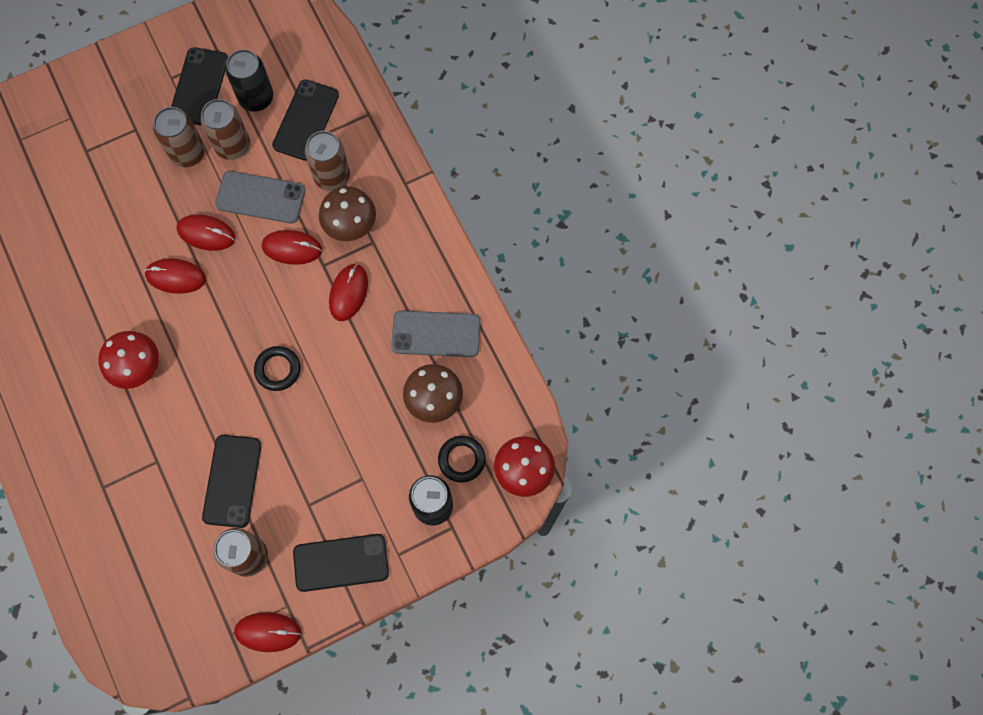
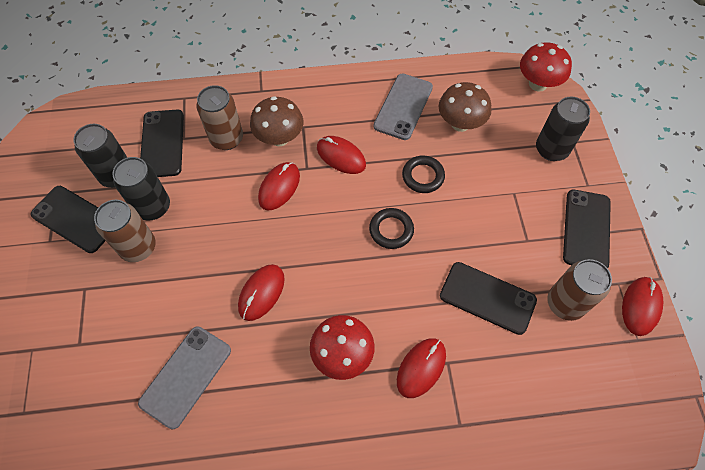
camera: 70 degrees left, 10 degrees down
red mouse [177,214,235,251] -> red mouse moved to [397,338,446,398]
brown can [201,99,250,160] -> black can [113,157,170,221]
grey phone [215,171,305,223] -> grey phone moved to [138,327,231,429]
black phone [272,79,339,161] -> black phone turned 45 degrees clockwise [140,110,184,177]
black ring [438,436,486,482] -> black ring moved to [402,155,445,193]

